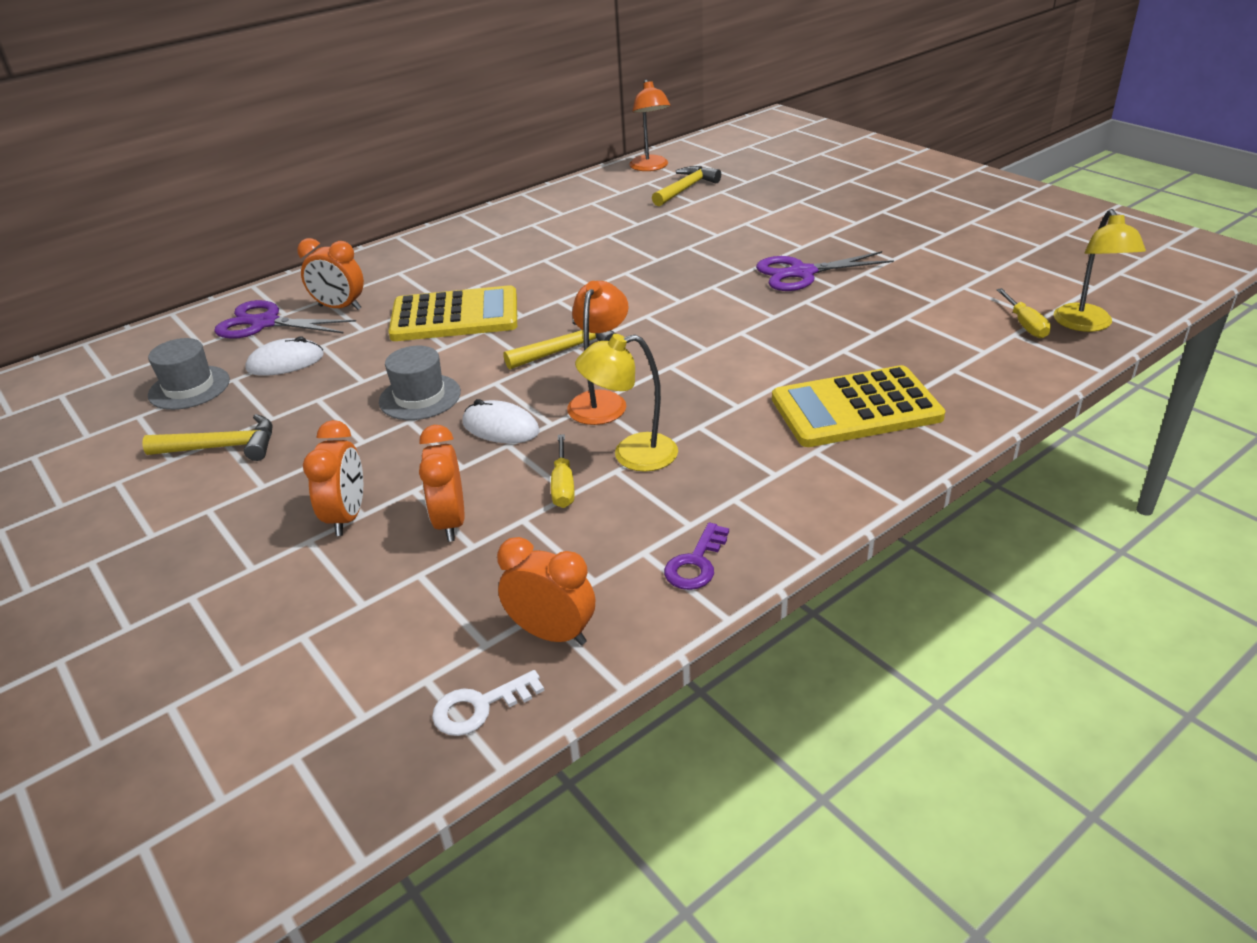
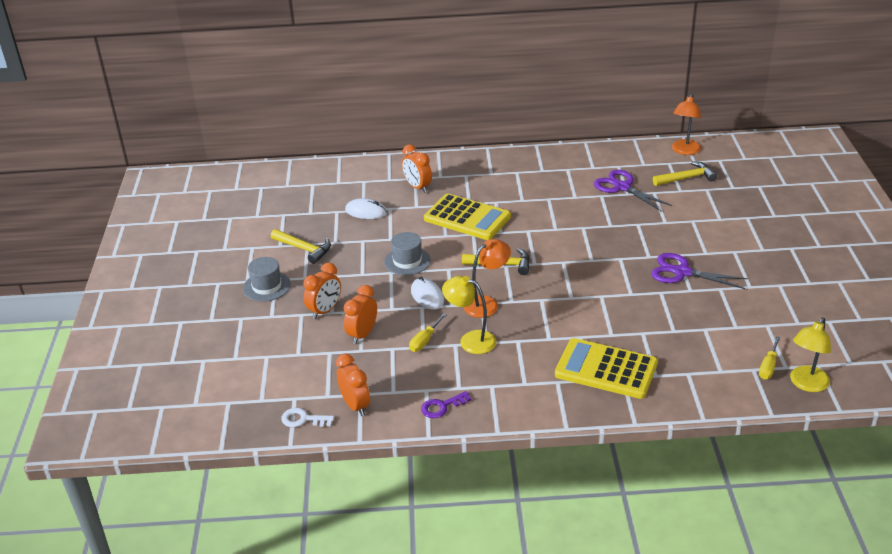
camera: 35 degrees right, 0 degrees up
grey hat [148,338,230,410] -> grey hat moved to [243,257,291,302]
purple scissors [214,300,356,339] -> purple scissors moved to [594,170,672,211]

